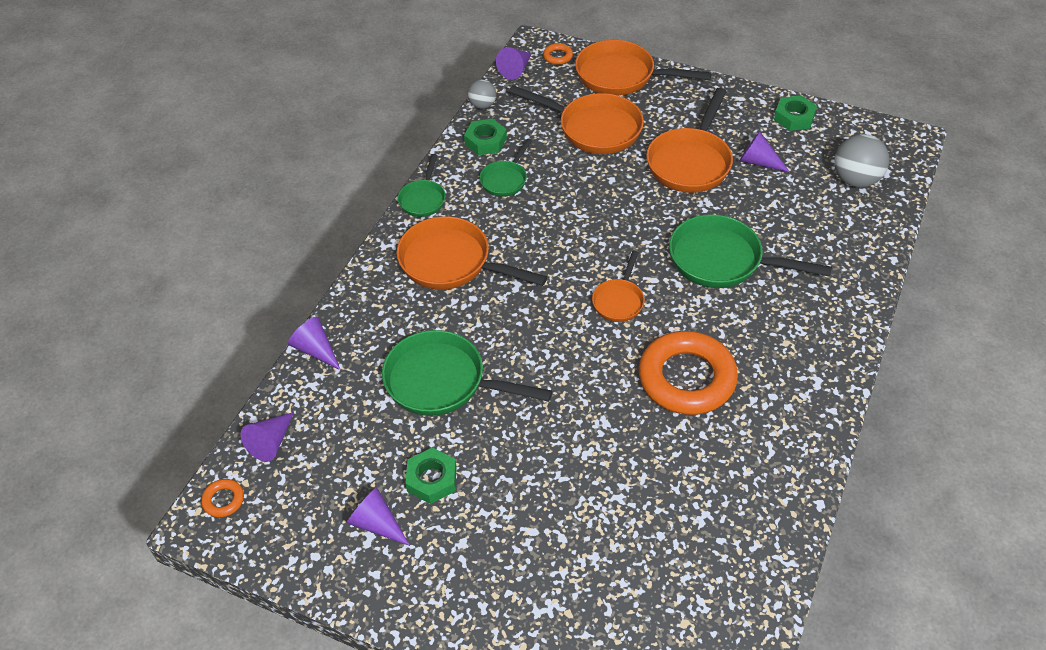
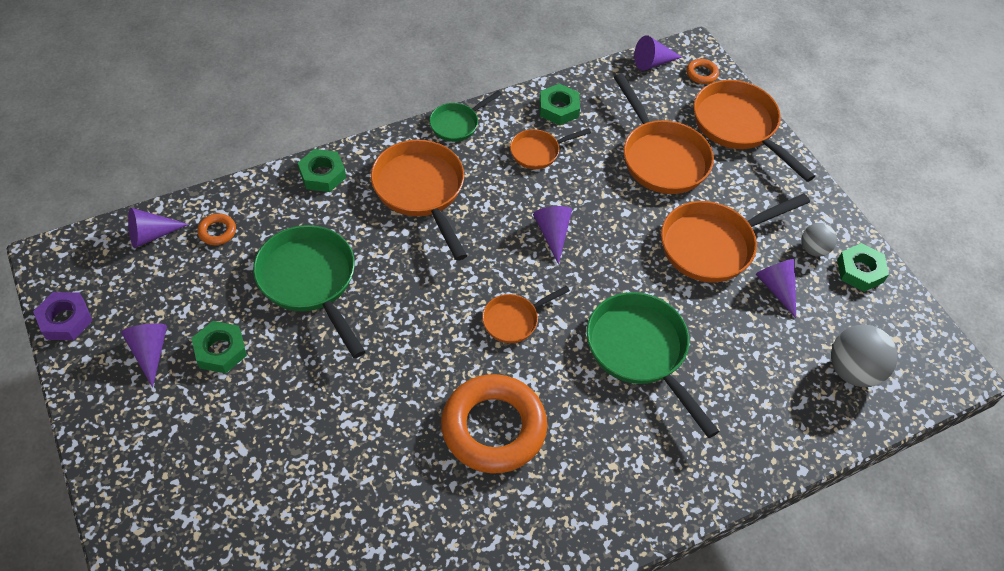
camera: 35 degrees right, 5 degrees up
orange ring [201,479,244,517] -> orange ring moved to [197,213,236,245]
purple cone [288,317,341,370] -> purple cone moved to [533,206,572,264]
grey ball [468,80,496,109] -> grey ball moved to [801,223,837,257]
green pan [479,138,532,197] -> orange pan [510,128,591,169]
none -> purple nut [33,292,93,340]
none -> green nut [298,149,346,192]

